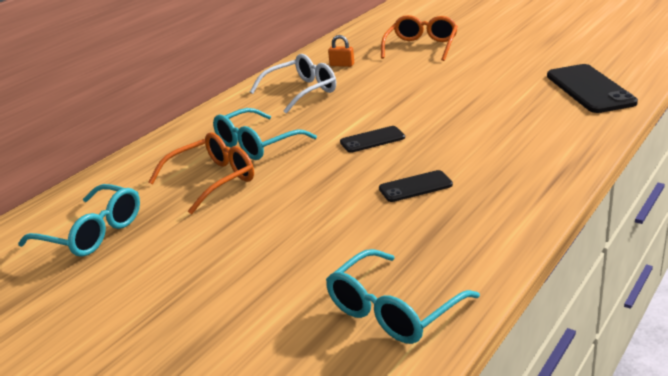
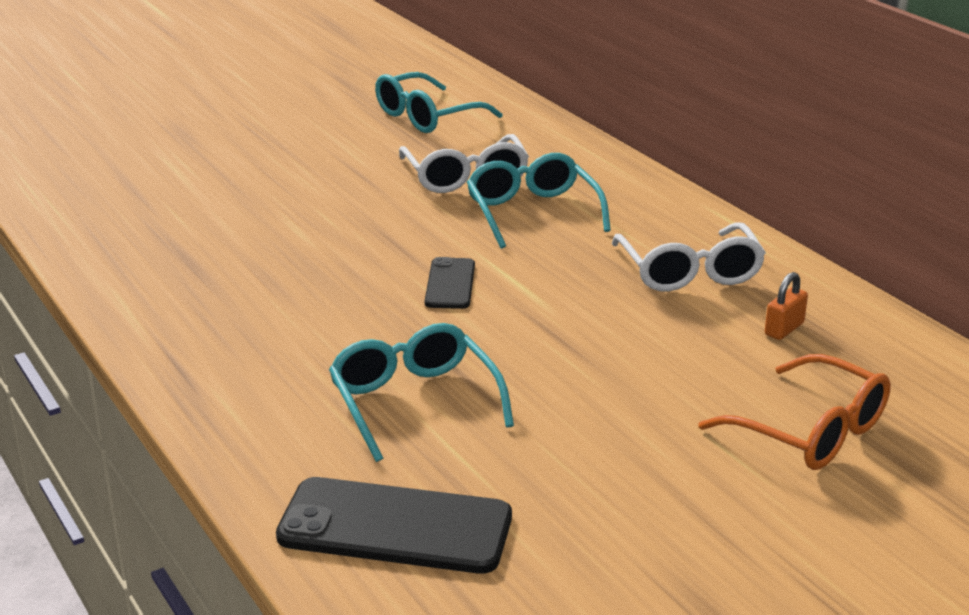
camera: 110 degrees right, 0 degrees up
orange glasses [149,132,254,214] -> white glasses [399,134,529,193]
turquoise glasses [326,249,480,344] -> turquoise glasses moved to [329,323,514,462]
black phone [379,170,453,202] -> none

